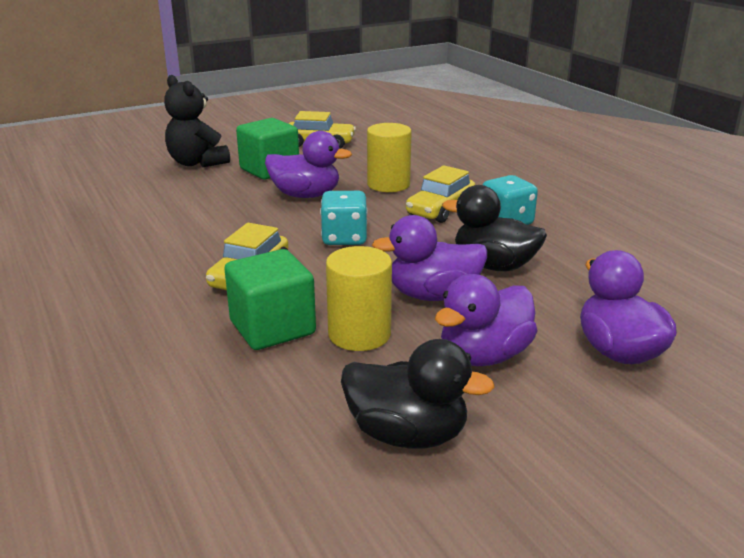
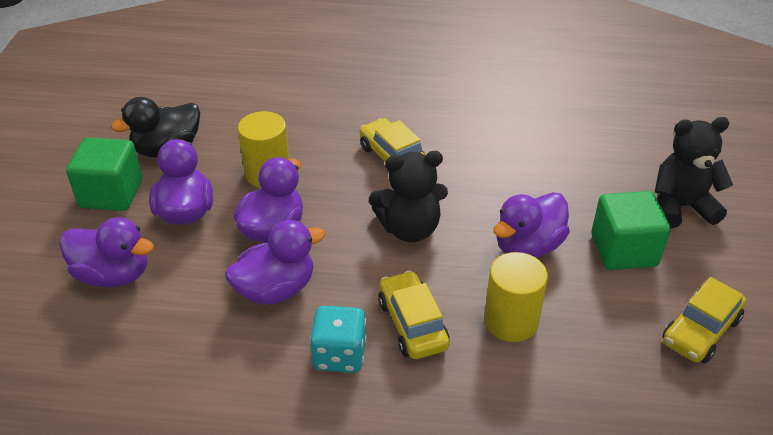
camera: 125 degrees right, 15 degrees up
green cube [224,249,316,350] -> green cube moved to [66,137,142,211]
turquoise dice [320,191,368,245] -> black teddy bear [369,151,448,242]
black duck [442,185,547,271] -> purple duck [225,220,325,305]

